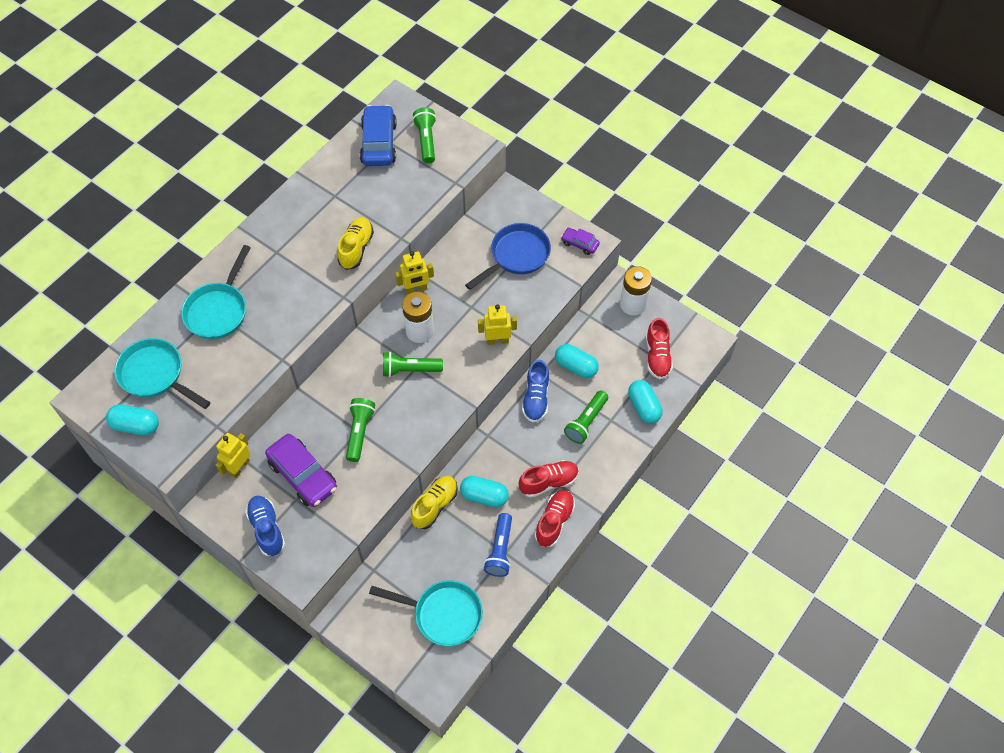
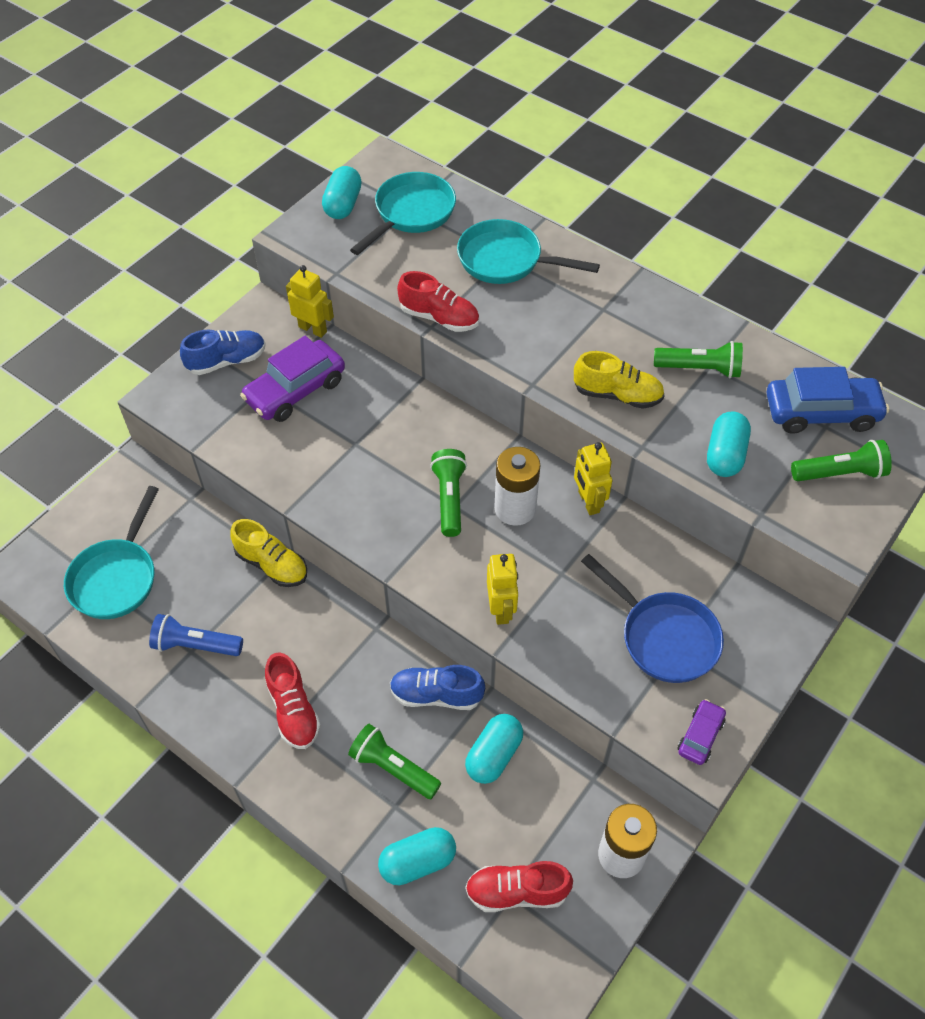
camera: 90 degrees right, 5 degrees down
green flashlight [346,398,375,462] -> green flashlight moved to [654,341,743,378]
turquoise capsule [460,476,509,507] -> turquoise capsule moved to [707,411,751,477]
red shoe [535,490,575,547] -> red shoe moved to [397,271,479,332]

